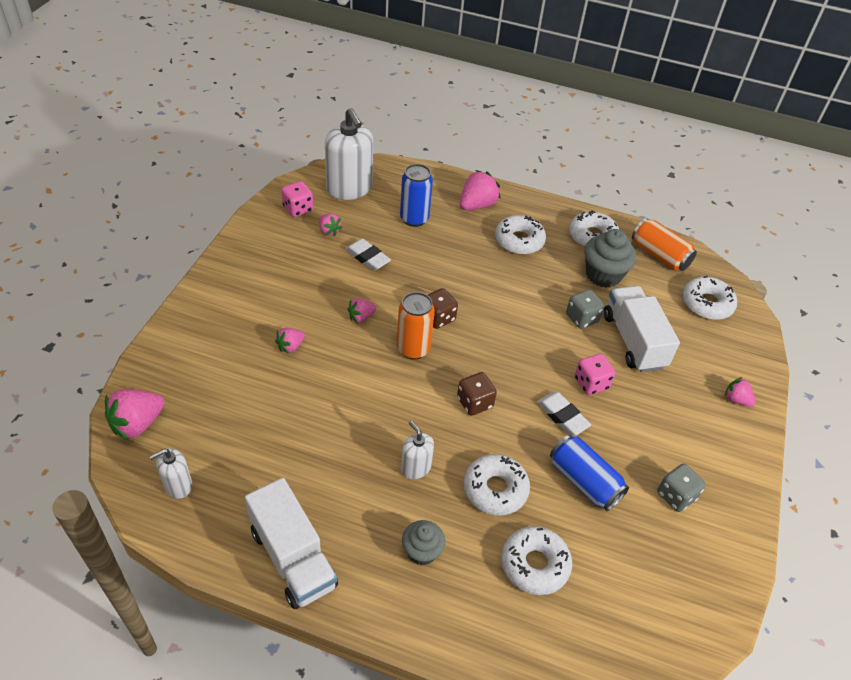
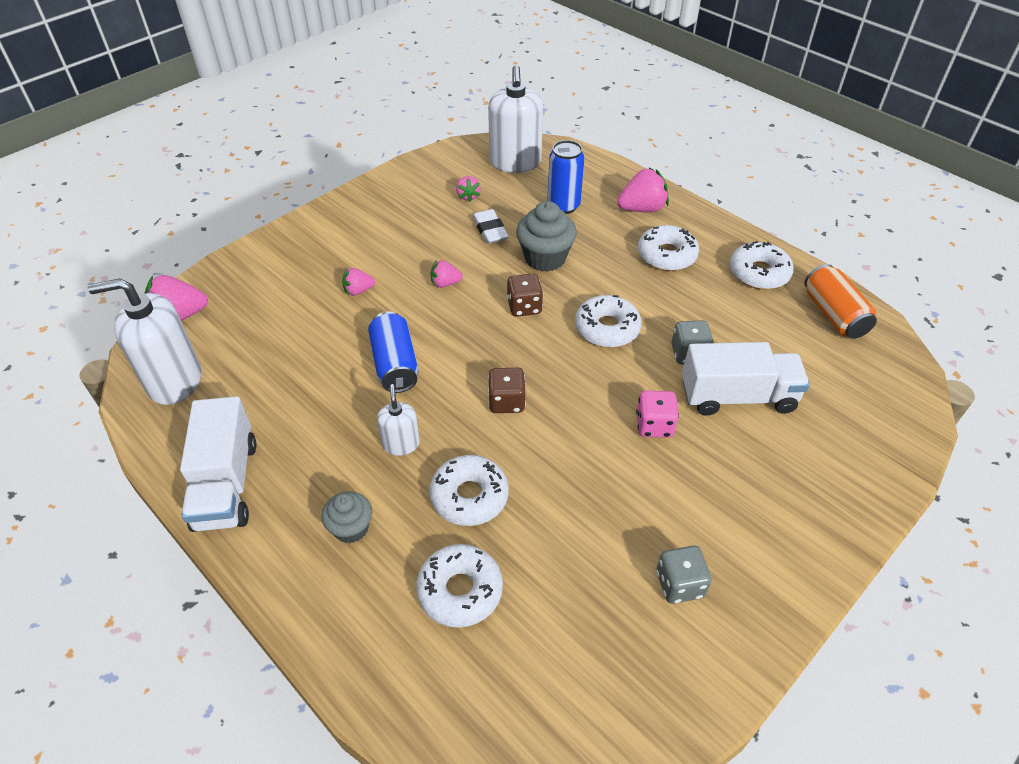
camera: 30 degrees right, 0 degrees up
white soap dispenser [149,448,192,499] -> white soap dispenser [88,278,201,405], size x1.94
pink dice [281,181,313,217] -> none
orange can [397,292,435,360] -> none
white eraser [537,392,591,435] -> none
blue can [550,435,629,511] -> blue can moved to [368,312,419,393]
grey cupcake [584,229,637,288] -> grey cupcake moved to [516,201,577,272]
white truck [604,286,680,372] -> white truck turned 75 degrees clockwise [682,342,810,416]
white donut [682,276,737,320] -> white donut moved to [575,295,642,348]
pink strawberry [725,377,756,406] -> none

